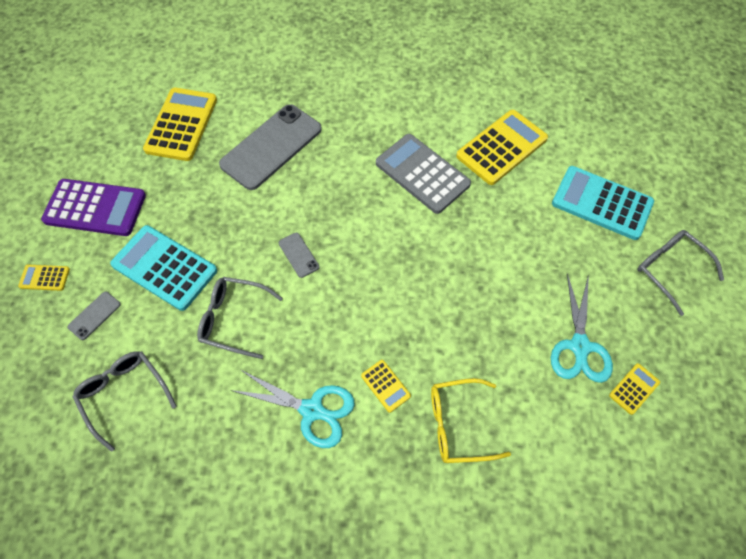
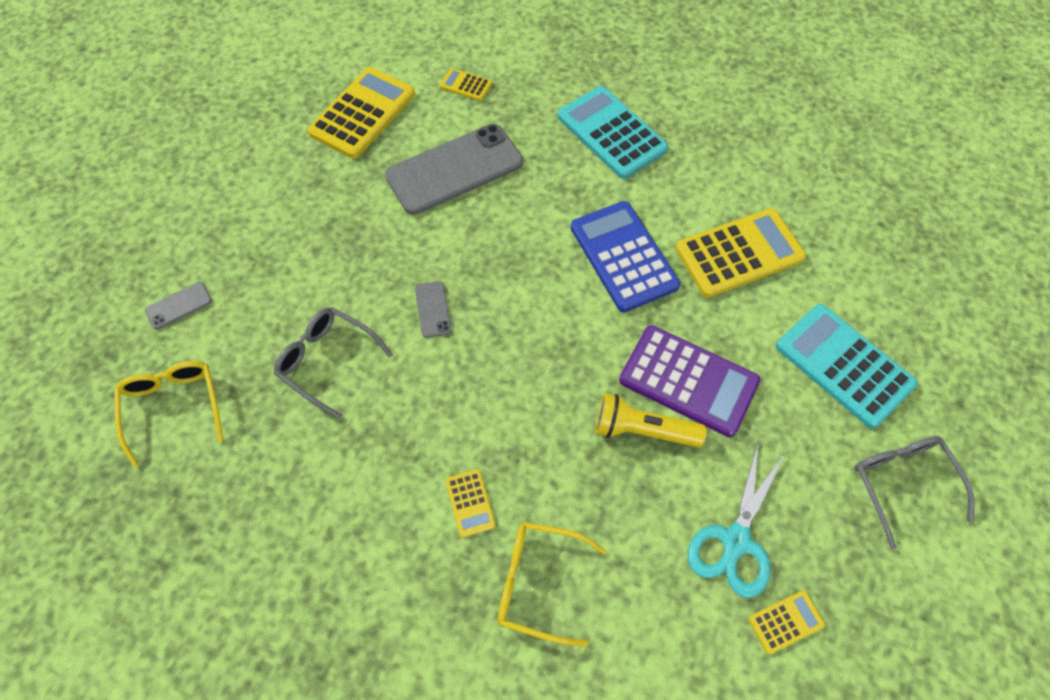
camera: 20 degrees right, 0 degrees up
yellow calculator [18,265,70,291] -> yellow calculator moved to [440,68,492,101]
purple calculator [41,179,146,236] -> purple calculator moved to [619,325,760,437]
grey glasses [72,351,177,452] -> yellow glasses [114,361,223,467]
turquoise calculator [110,225,217,311] -> turquoise calculator moved to [558,86,668,179]
turquoise scissors [231,370,355,448] -> none
grey calculator [376,134,471,214] -> blue calculator [571,201,680,312]
none -> yellow flashlight [595,393,707,447]

